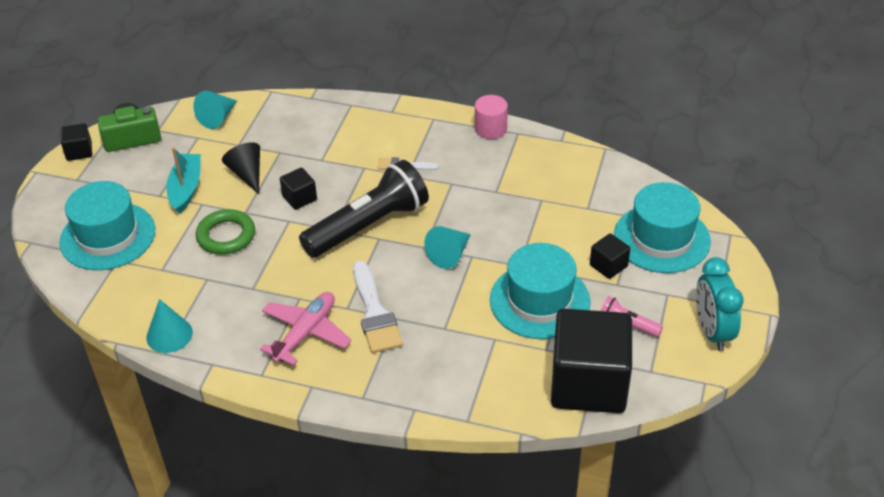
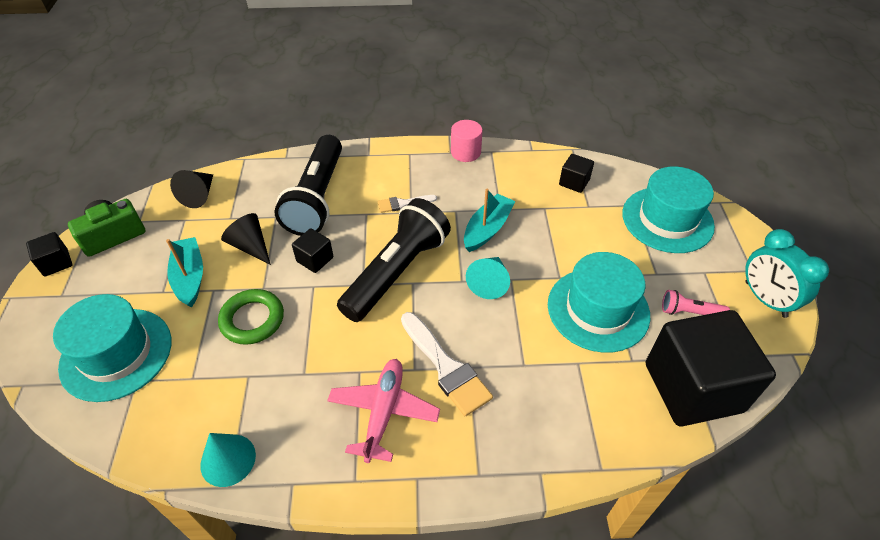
camera: 20 degrees left, 5 degrees up
turquoise cone [193,91,237,129] -> black cone [170,170,213,208]
black cube [590,233,630,279] -> black cube moved to [559,154,594,193]
none -> black flashlight [274,135,342,236]
none -> turquoise boat [464,188,516,252]

